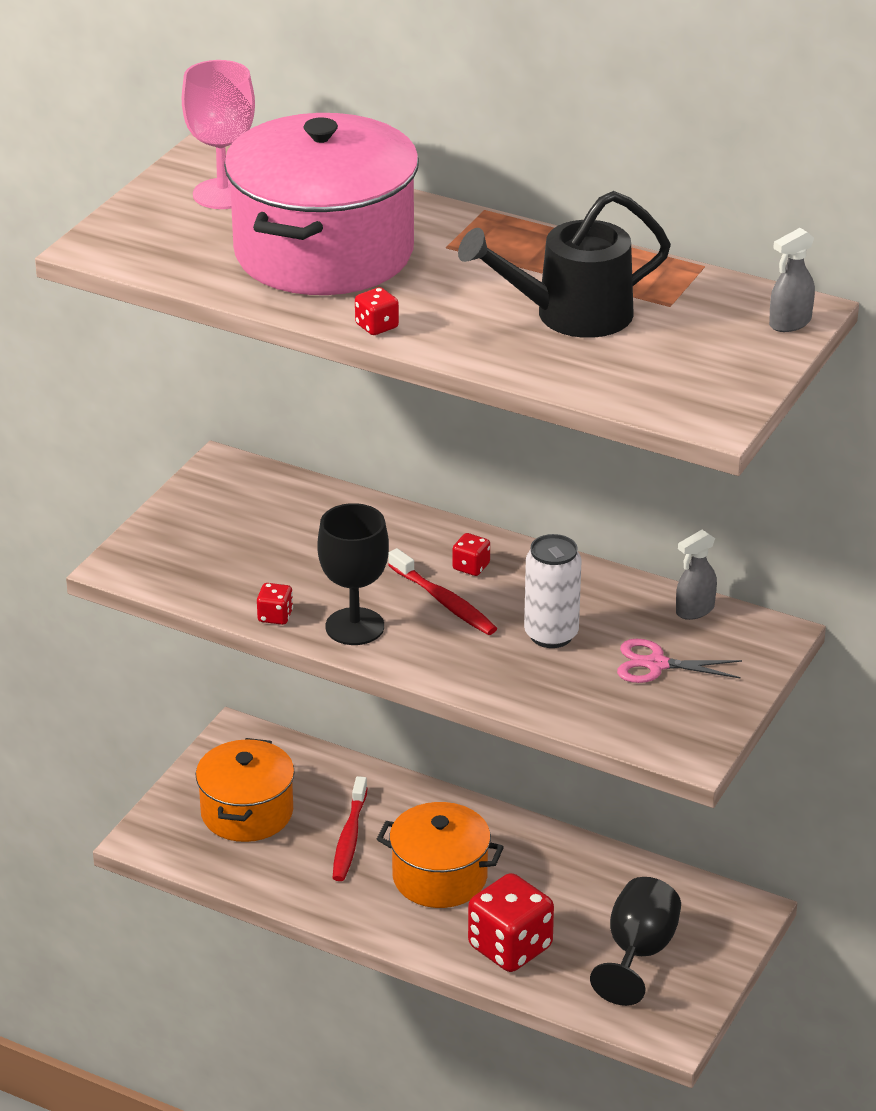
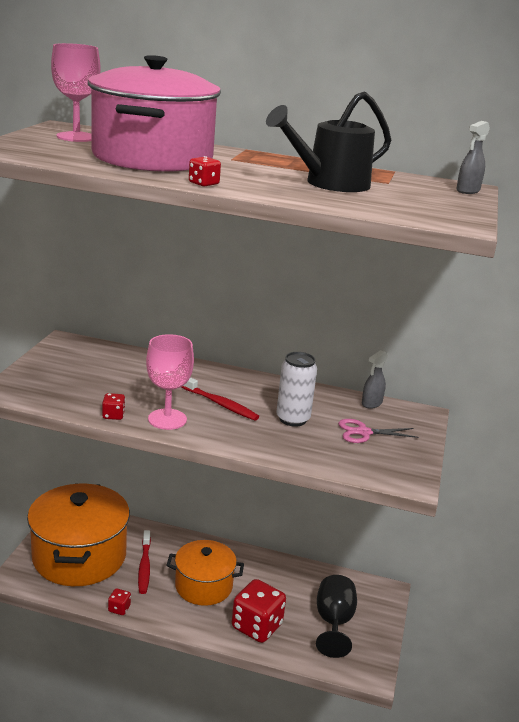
camera: 15 degrees left, 10 degrees down
orange pot [196,738,295,842] -> orange pot [27,484,130,586], size x1.64
black goblet [317,503,389,645] -> pink goblet [146,334,194,430]
red dice [452,533,490,576] -> red dice moved to [108,588,131,615]

